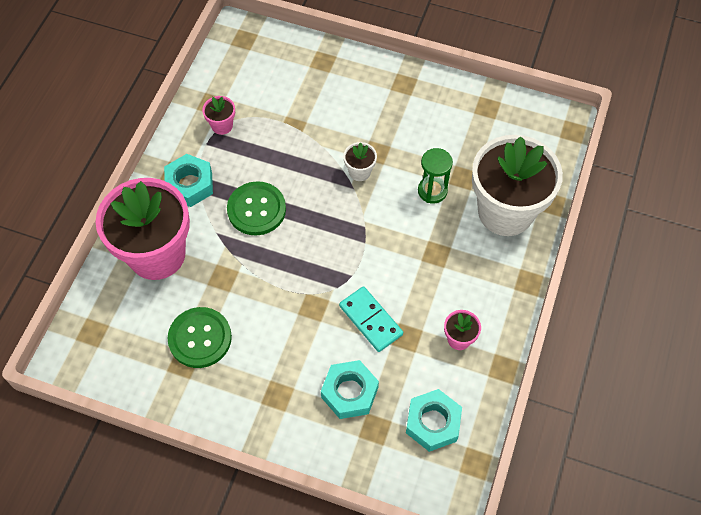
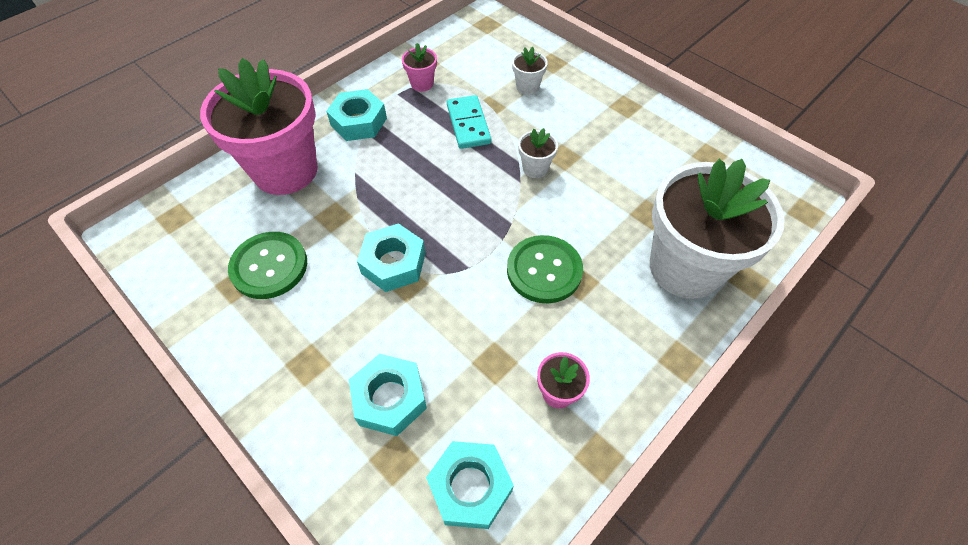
camera: 25 degrees right, 5 degrees down
green button [227,181,286,236] -> green button moved to [507,235,583,303]
turquoise domino [339,286,403,352] -> turquoise domino moved to [447,95,491,149]
green hourglass [418,148,453,203] -> none
none -> turquoise nut [357,223,426,292]
none -> white flower pot [512,46,548,95]

